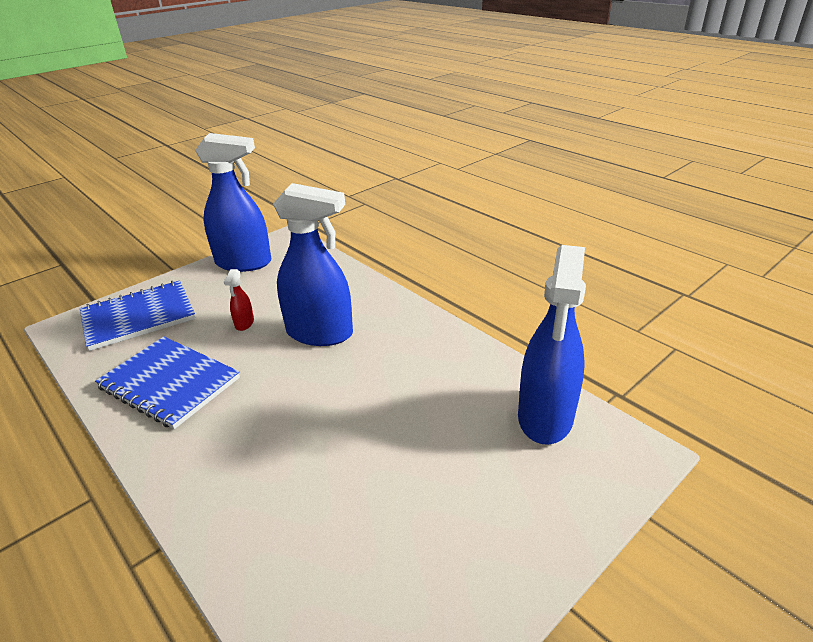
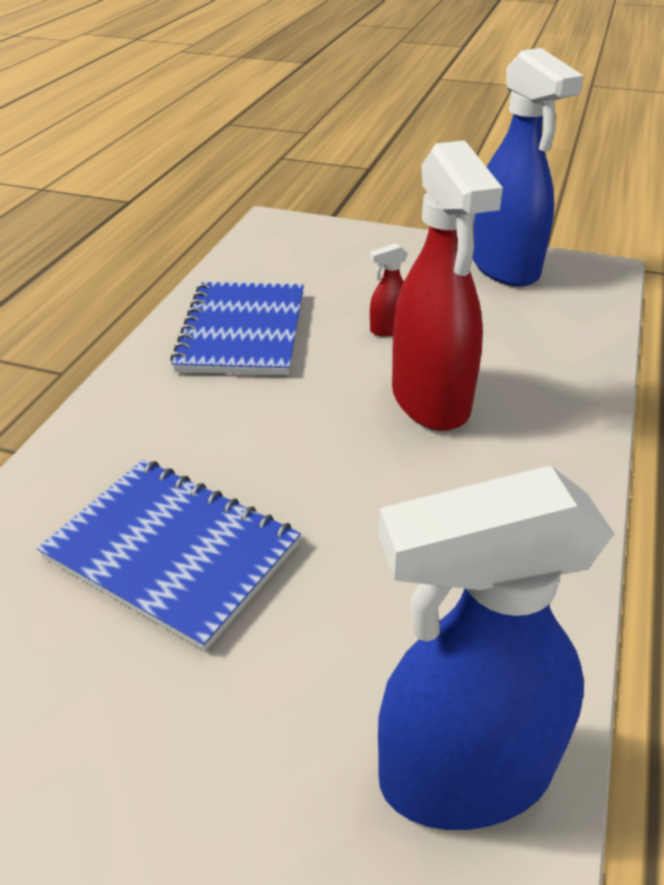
camera: 60 degrees right, 5 degrees up
blue notebook [80,280,196,351] -> blue notebook moved to [37,459,301,651]
blue spray bottle [273,183,353,346] -> red spray bottle [392,140,503,431]

